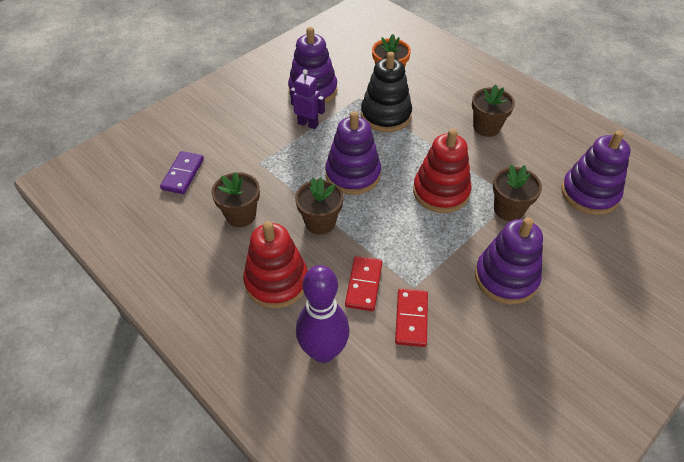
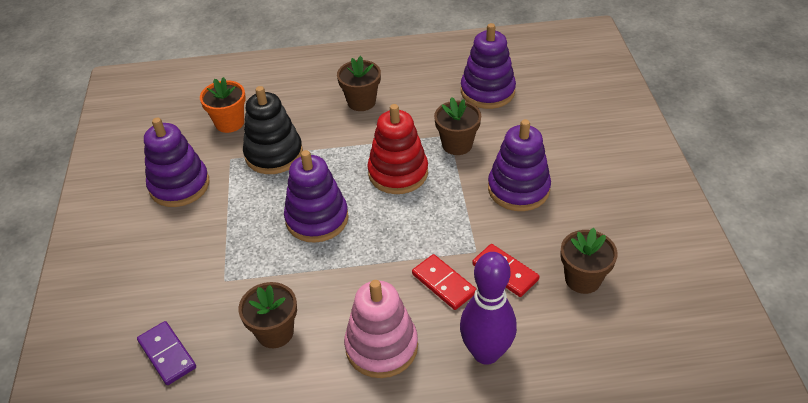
camera: 50 degrees left, 5 degrees down
red stacking toy [243,221,308,308] -> pink stacking toy [344,280,418,378]
purple robot [290,69,325,129] -> none
brown flower pot [295,177,343,235] -> brown flower pot moved to [560,228,618,294]

